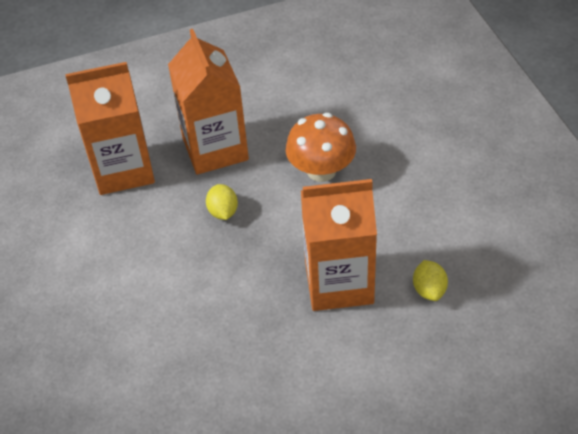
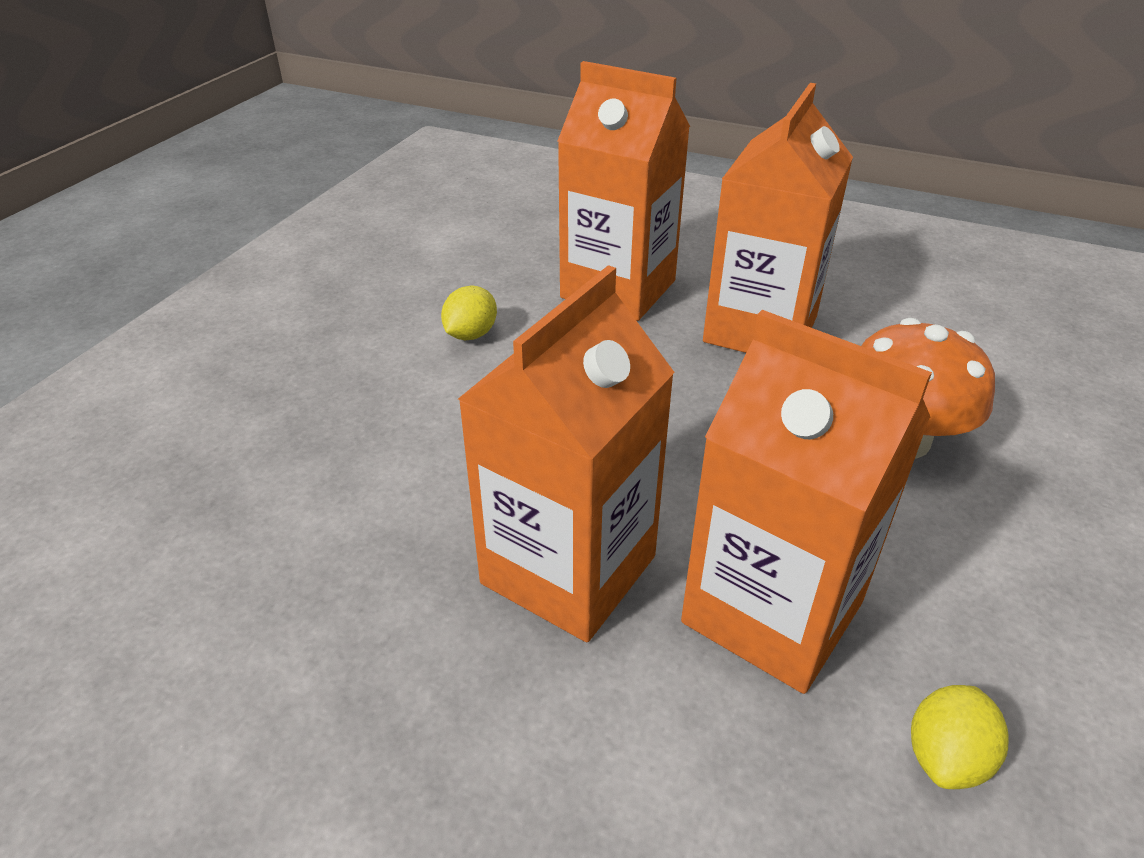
camera: 40 degrees right, 10 degrees down
yellow lemon [206,184,238,220] -> yellow lemon moved to [441,286,497,340]
none -> orange carton [458,265,675,642]

